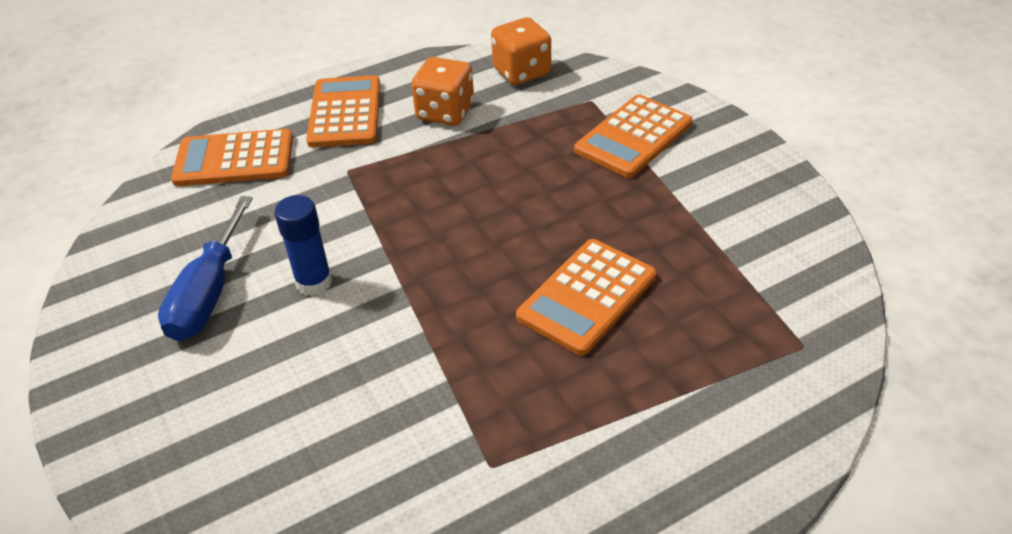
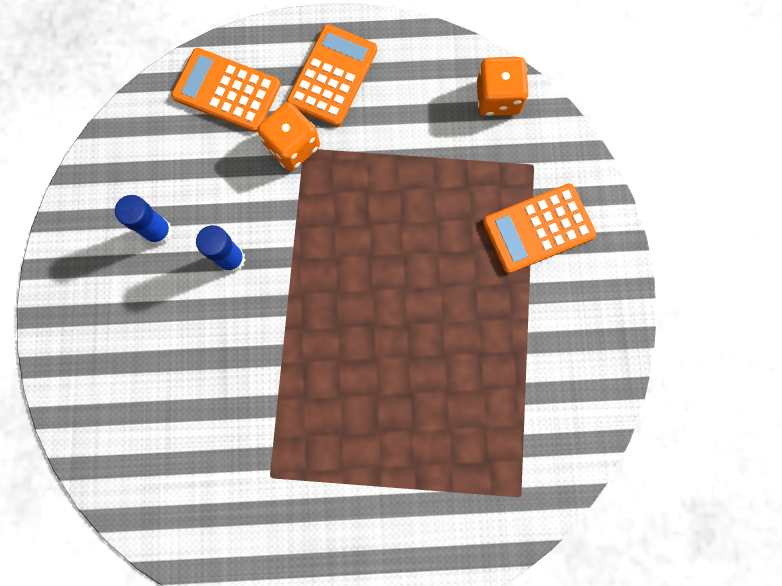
camera: 25 degrees right, 35 degrees up
blue screwdriver [158,196,253,341] -> blue glue stick [115,195,173,245]
orange dice [411,57,474,126] -> orange dice moved to [257,102,320,171]
orange calculator [516,239,657,356] -> none

